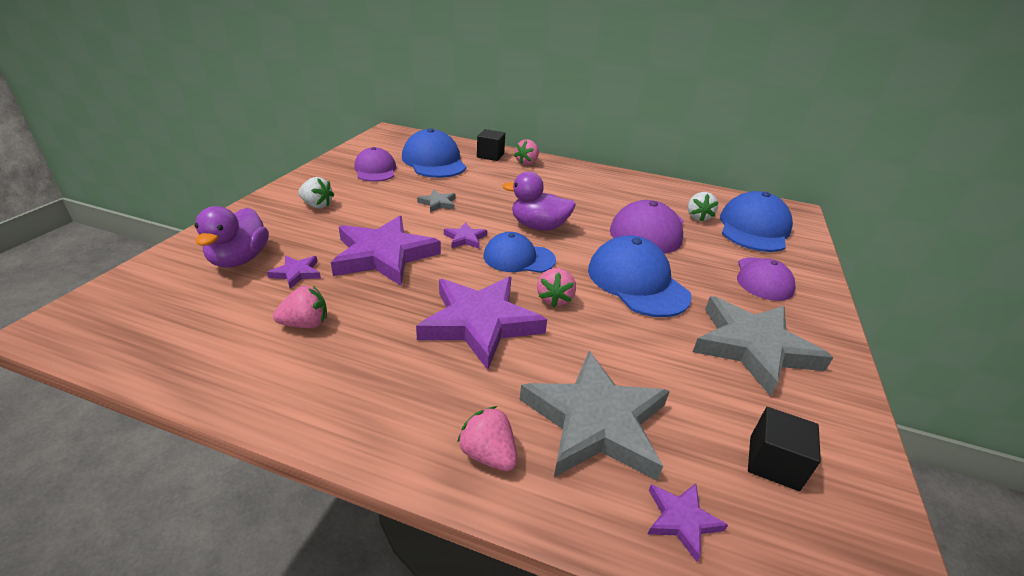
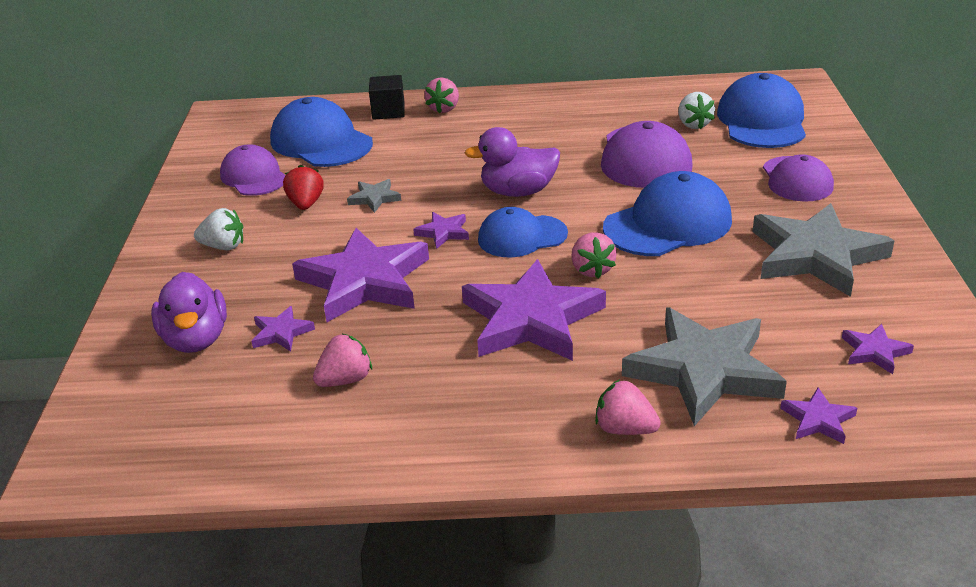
camera: 15 degrees left, 0 degrees up
blue cap [588,235,692,317] -> blue cap turned 105 degrees clockwise [603,171,732,256]
black cube [748,407,821,491] -> purple star [842,324,914,374]
none -> red strawberry [283,165,324,210]

